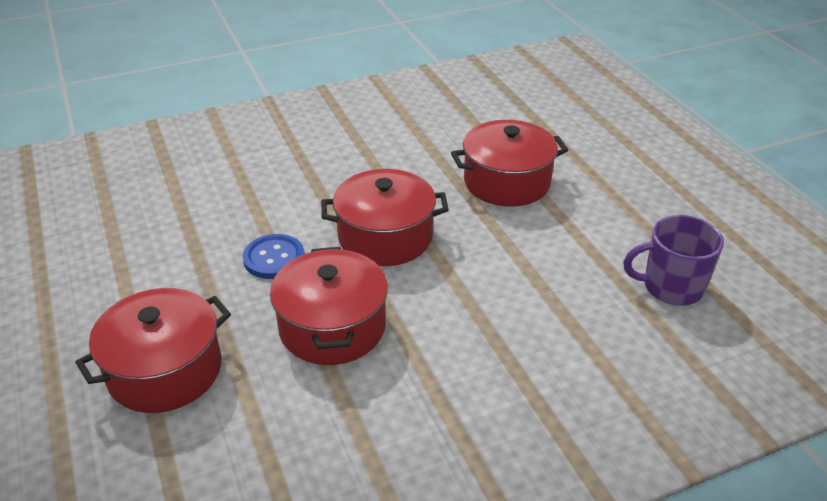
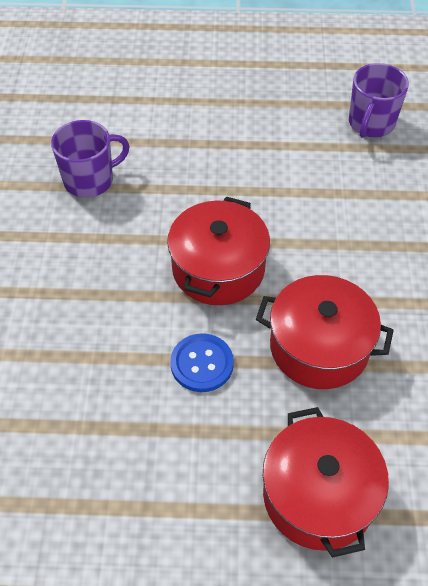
camera: 65 degrees left, 15 degrees up
red pot [451,120,568,207] -> none
none -> purple mug [51,120,130,198]

